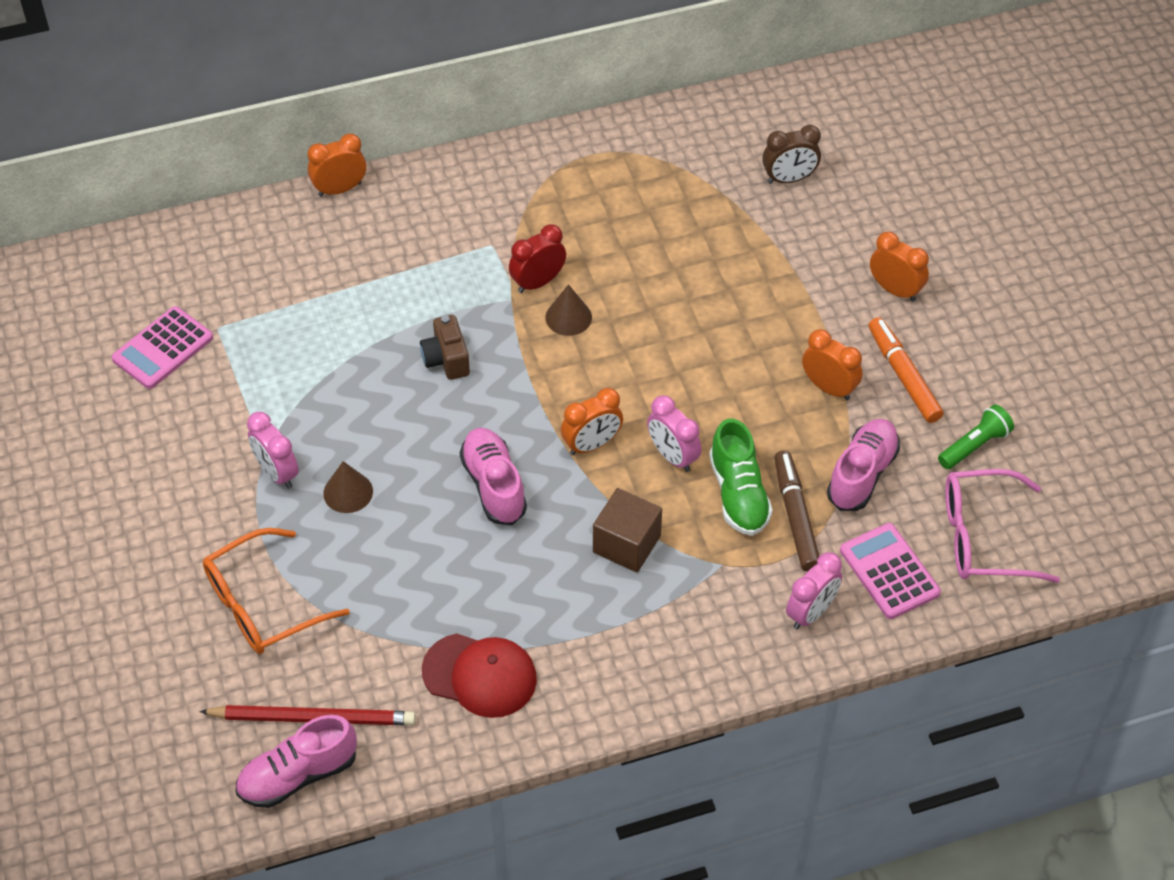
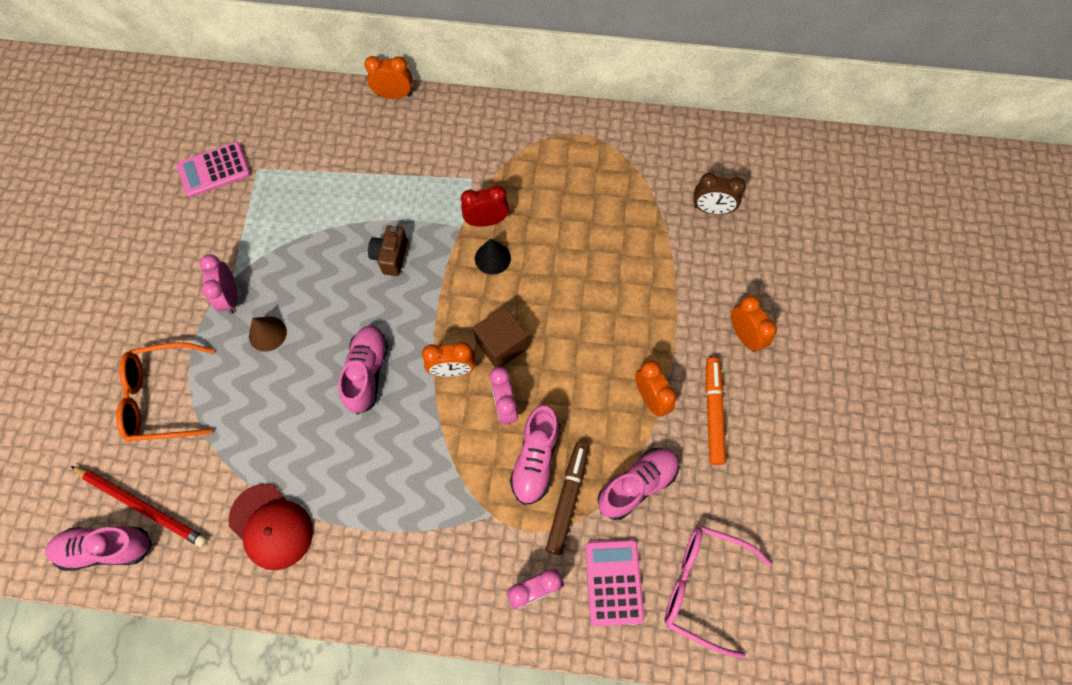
camera: 25 degrees right, 15 degrees up
brown cone [545,284,592,336] -> black cone [475,239,511,275]
brown cube [593,488,662,572] -> brown cube moved to [473,306,528,368]
green shoe [709,419,773,536] -> pink shoe [510,406,560,505]
green flashlight [938,405,1014,469] -> none

